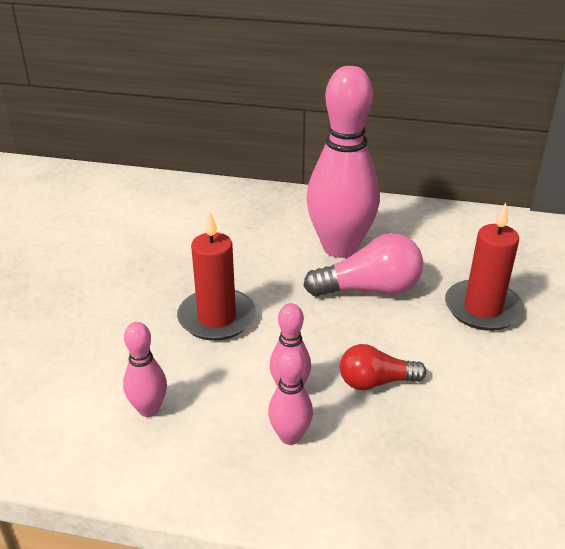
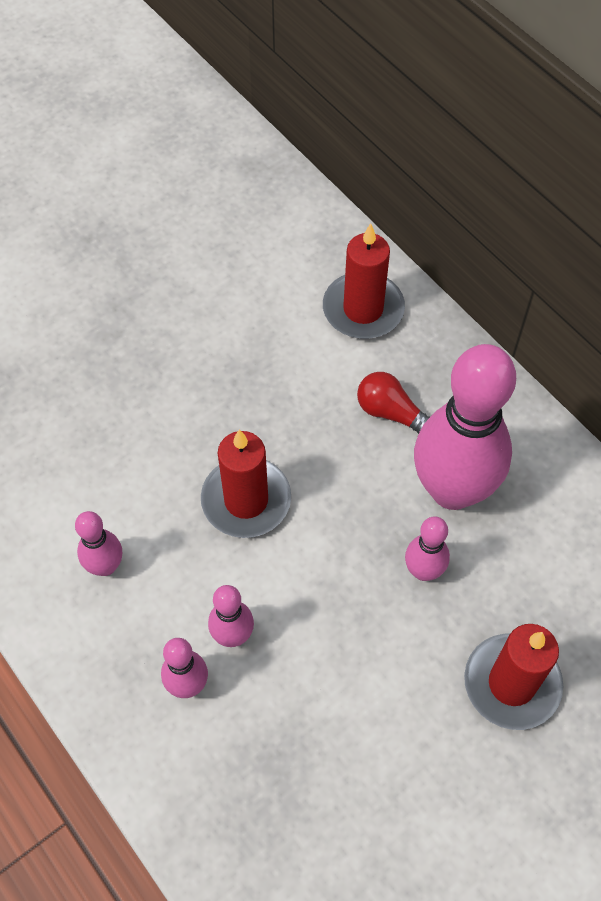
camera: 40 degrees right, 25 degrees up
pink light bulb [303,233,423,297] -> pink bowling pin [405,516,450,581]
red light bulb [340,344,426,390] -> red light bulb moved to [357,372,430,434]
none -> red candle [323,223,405,339]

